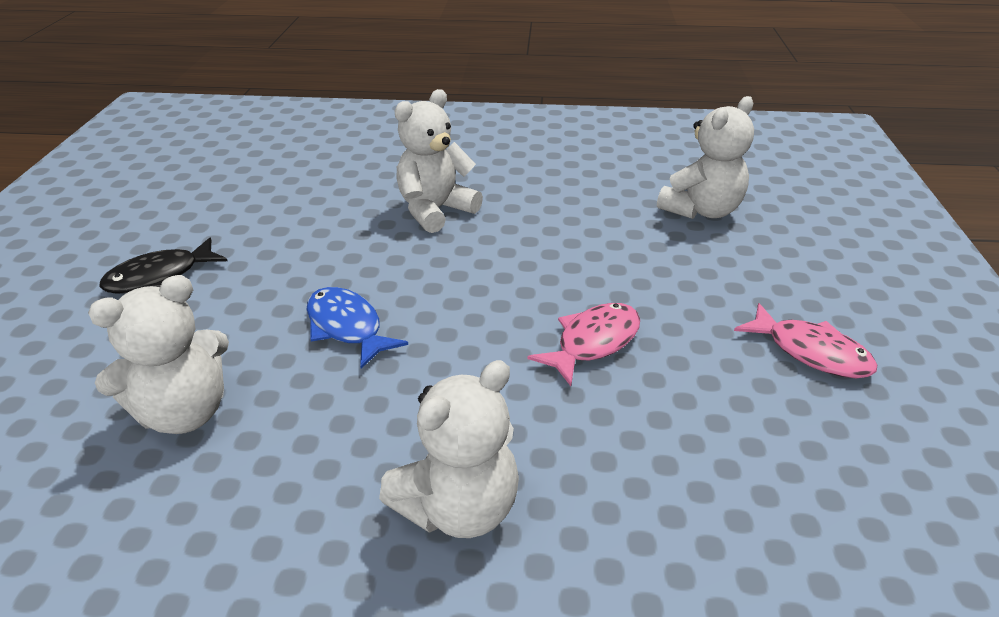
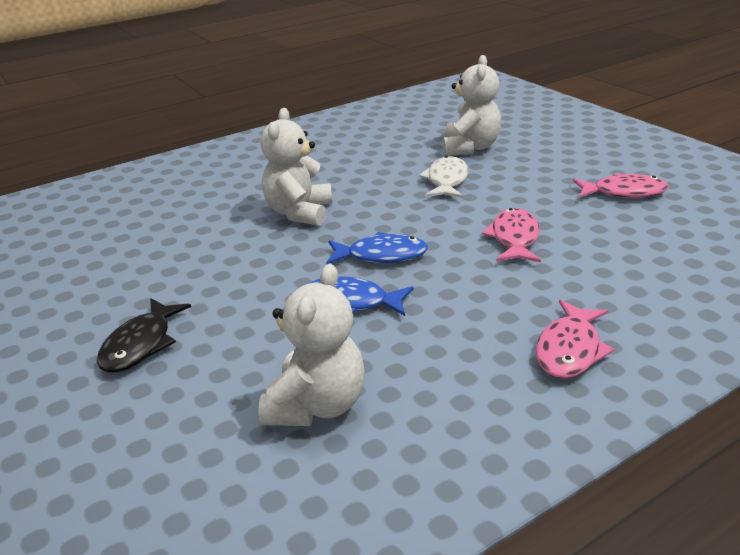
camera: 35 degrees left, 5 degrees down
white teddy bear [379,360,519,538] -> pink fish [536,300,614,379]
none -> blue fish [326,232,428,265]
none -> white fish [419,156,468,198]

